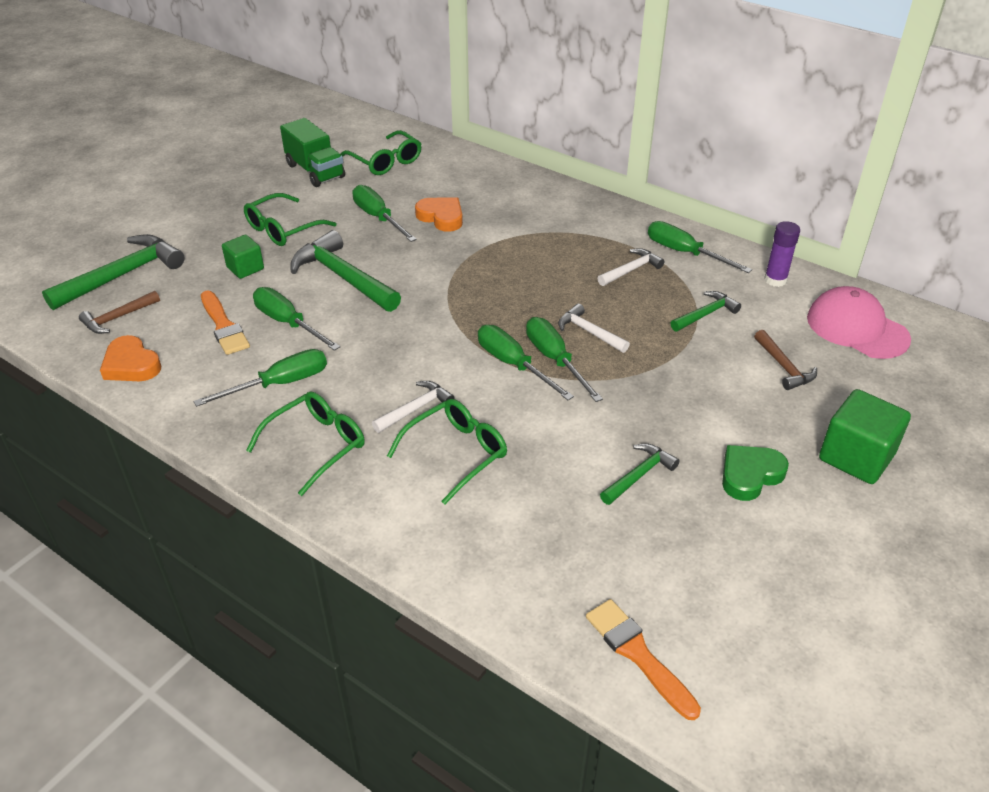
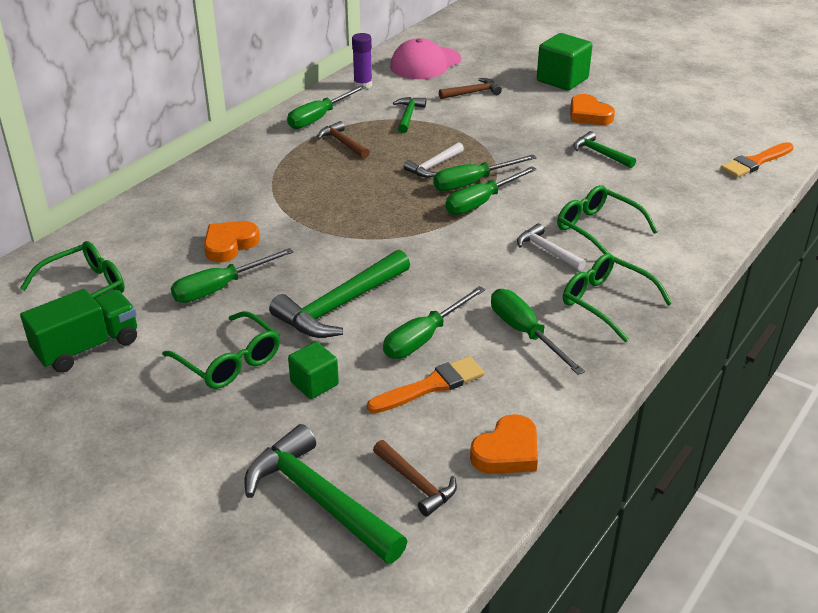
camera: 90 degrees left, 5 degrees down
white hammer [598,248,665,286] -> brown hammer [318,121,370,159]
green hammer [671,291,741,331] -> green hammer turned 45 degrees clockwise [393,97,426,133]
green heart [722,445,789,501] -> orange heart [570,94,615,125]

